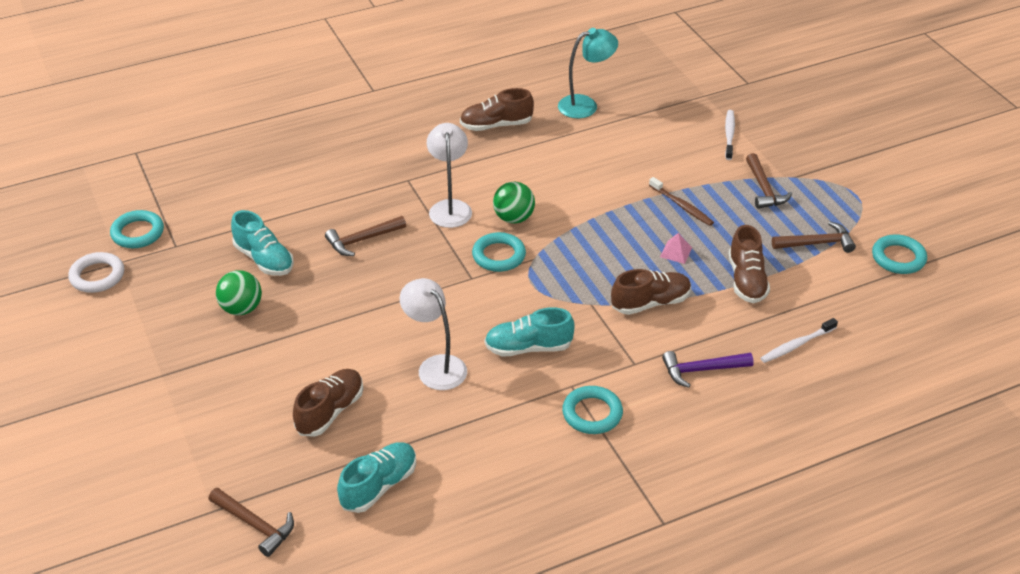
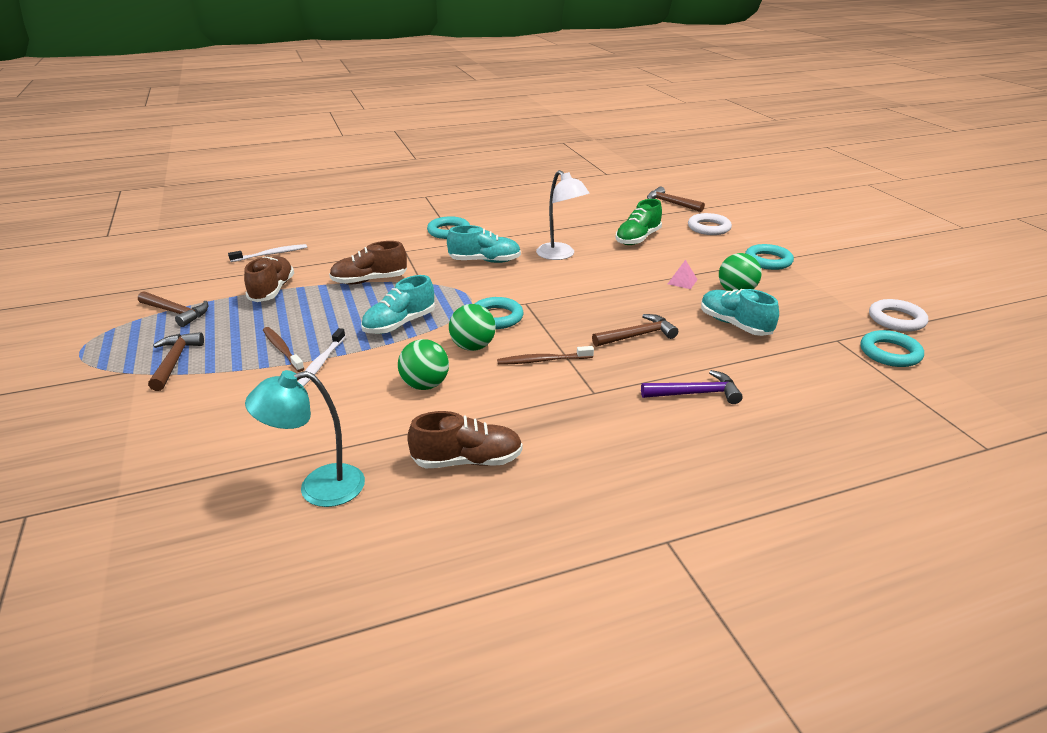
camera: 175 degrees left, 10 degrees down
brown shoe [293,369,363,437] -> green shoe [615,199,662,245]
turquoise shoe [337,442,416,513] -> turquoise shoe moved to [361,275,435,334]
white lamp [427,123,472,228] -> brown toothbrush [497,346,594,365]
pink pyramid [660,233,692,264] -> pink pyramid moved to [668,260,698,289]
purple hammer [662,351,753,388] -> purple hammer moved to [641,370,743,404]
white toothbrush [725,110,735,160] -> white toothbrush moved to [298,328,346,387]
brown hammer [772,222,856,253] -> brown hammer turned 150 degrees counterclockwise [138,291,208,327]
turquoise ring [872,234,927,274] -> turquoise ring moved to [745,244,794,270]
none -> green ball [398,339,449,390]
none -> white ring [688,213,732,235]

